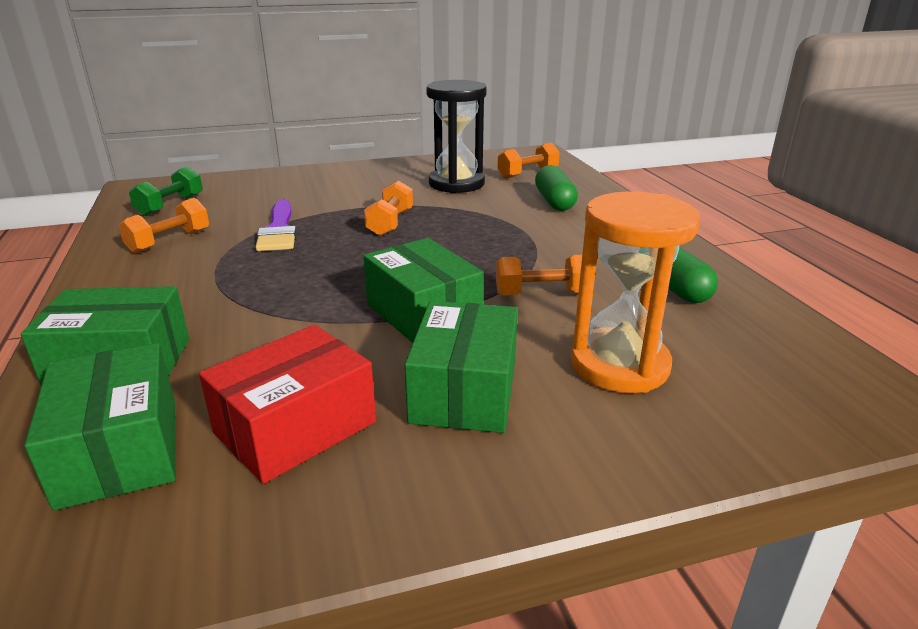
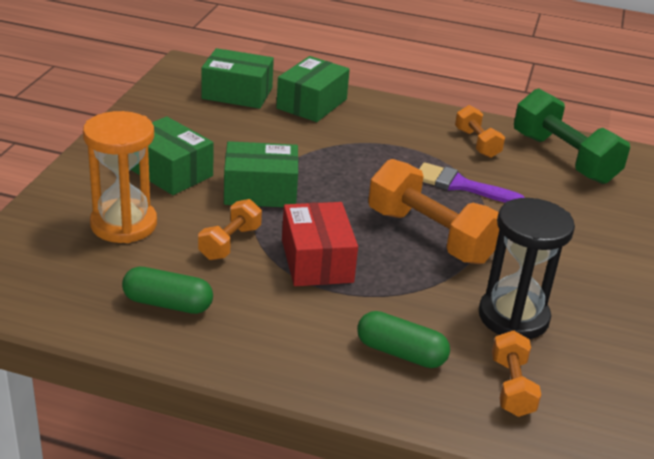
camera: 120 degrees right, 5 degrees up
green dumbbell [129,166,203,216] -> green dumbbell [514,88,630,184], size x1.84
red box [199,325,376,484] -> red box moved to [282,202,358,286]
orange dumbbell [364,180,413,236] -> orange dumbbell [368,159,499,264], size x1.84

